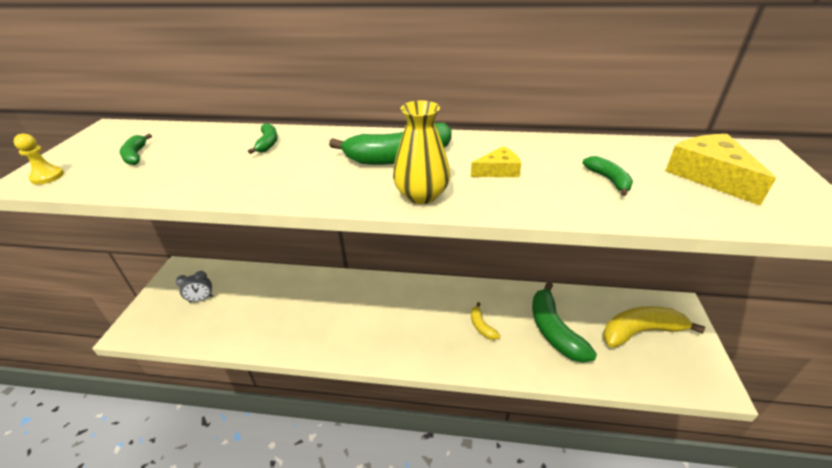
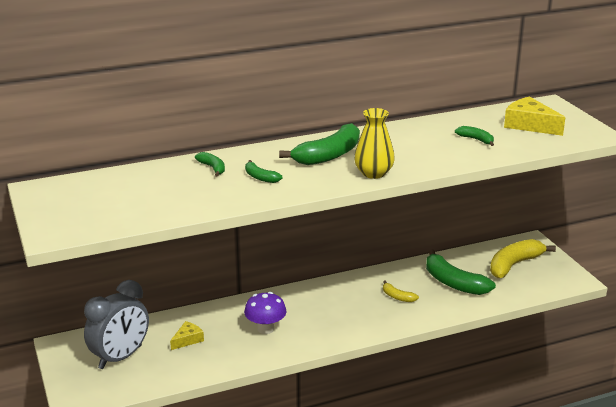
camera: 30 degrees left, 10 degrees down
yellow pawn [13,134,64,185] -> none
green banana [120,134,152,165] -> green banana moved to [245,160,282,183]
grey clock [176,271,213,303] -> grey clock [84,280,149,369], size x2.13
yellow cheese [471,146,521,177] -> yellow cheese moved to [170,321,204,350]
none -> purple mushroom [244,292,286,334]

